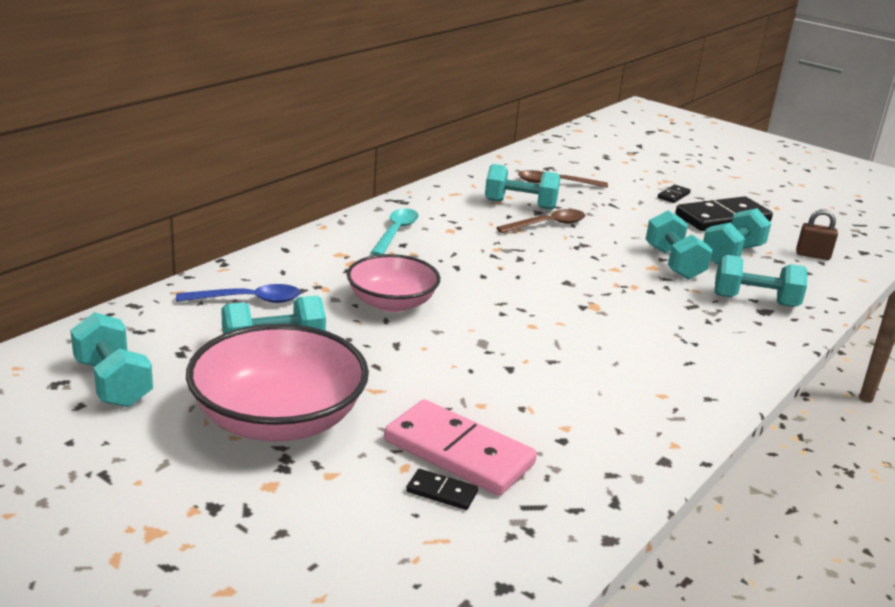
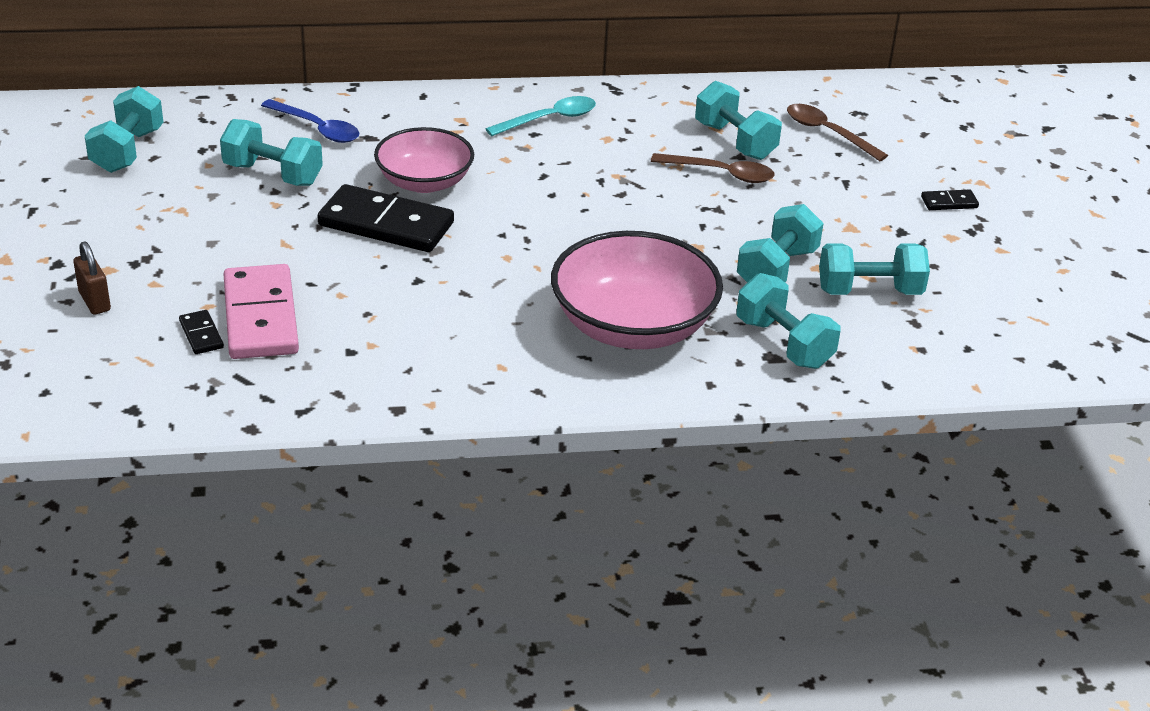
camera: 45 degrees right, 10 degrees up
pink bowl [186,324,369,442] -> pink bowl moved to [551,231,723,349]
black domino [676,196,773,231] -> black domino moved to [318,184,454,252]
brown padlock [796,209,838,260] -> brown padlock moved to [73,242,111,315]

